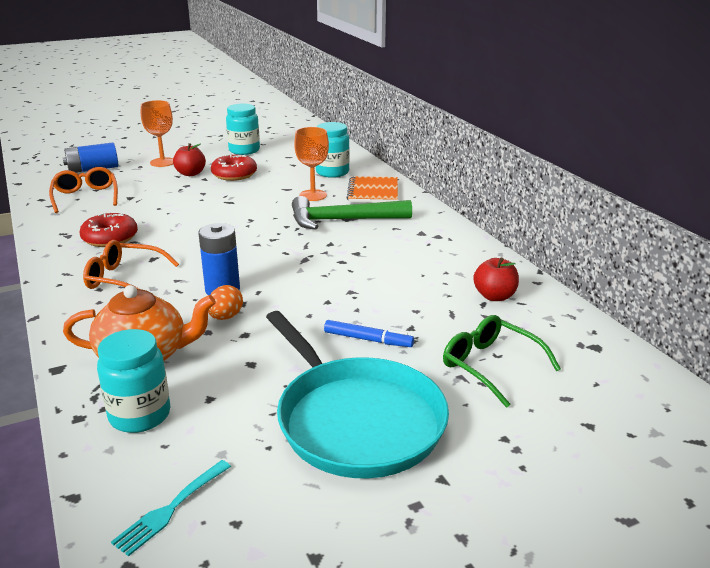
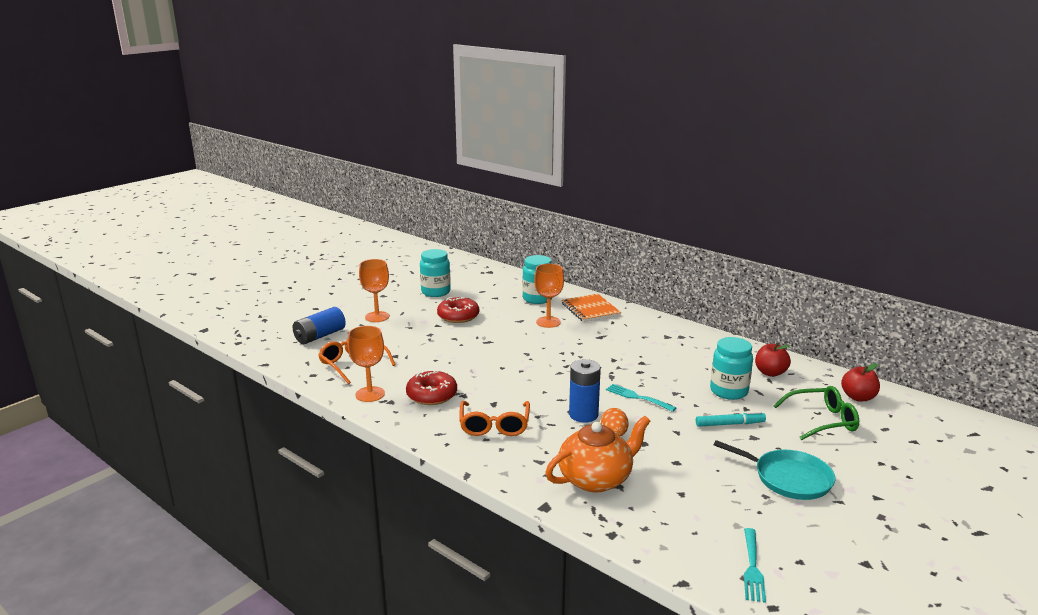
camera: 25 degrees left, 5 degrees down
orange glasses [83,240,179,289] -> orange glasses turned 75 degrees counterclockwise [459,401,530,436]
turquoise jar [97,329,170,433] -> turquoise jar moved to [710,337,753,400]
red apple [173,143,206,176] -> red apple moved to [841,363,880,401]
turquoise pan [266,311,449,478] -> turquoise pan [714,440,835,500], size x0.61
green hammer [292,196,412,230] -> none
blue marker [324,320,414,347] -> turquoise marker [696,411,766,427]
green glasses [443,315,561,408] -> green glasses turned 150 degrees clockwise [773,386,859,440]
none -> orange goblet [348,326,385,402]
none -> turquoise fork [606,384,676,412]

